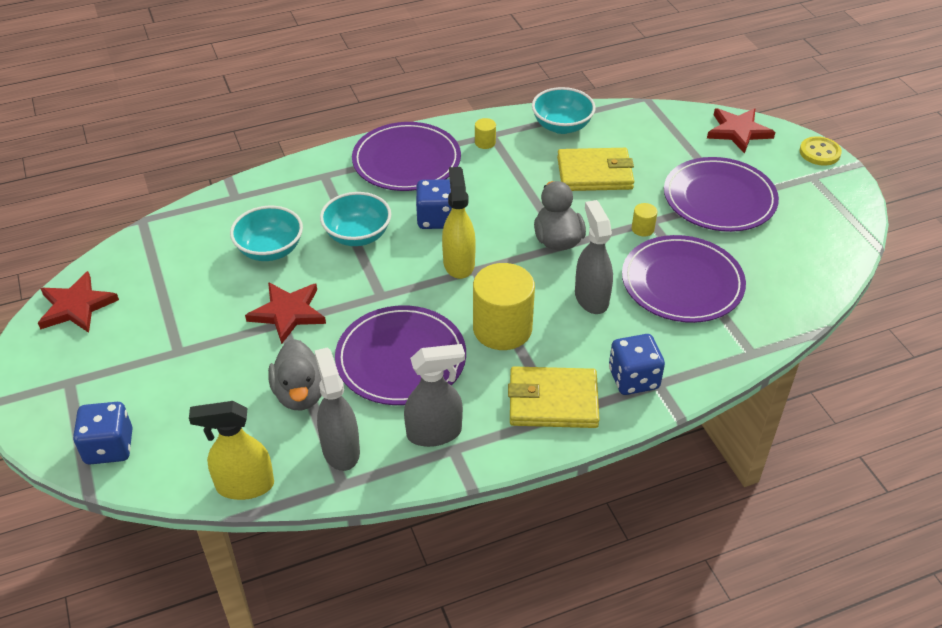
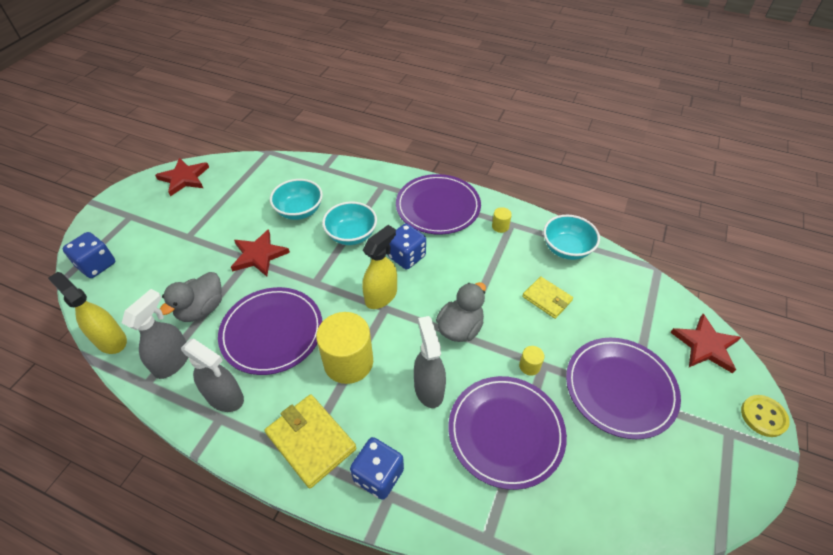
camera: 45 degrees right, 5 degrees up
yellow wallet [557,148,634,191] -> yellow wallet [522,276,573,319], size x0.64
grey spray bottle [575,200,613,314] -> grey spray bottle turned 45 degrees counterclockwise [414,316,446,408]

